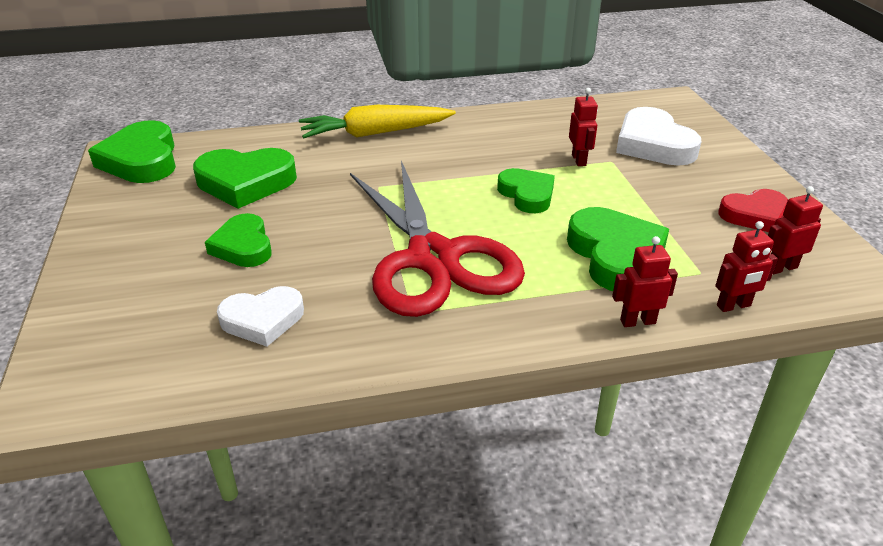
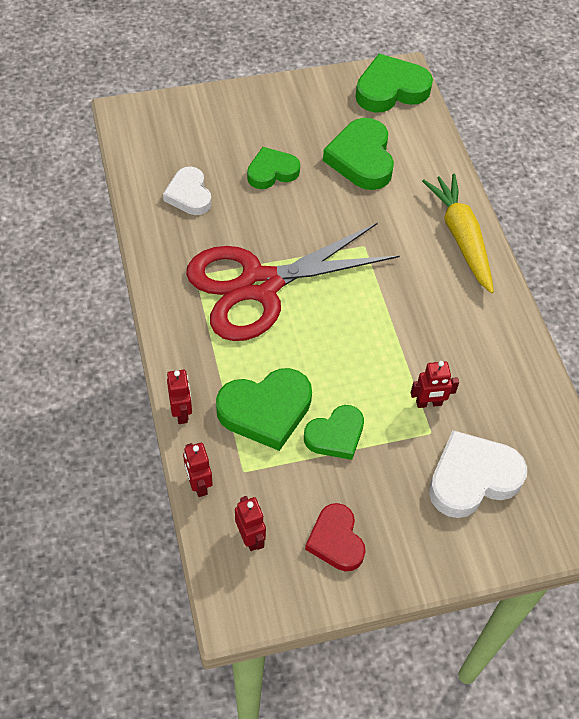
camera: 85 degrees right, 20 degrees up
green heart [497,168,555,213] -> green heart moved to [304,405,364,460]

